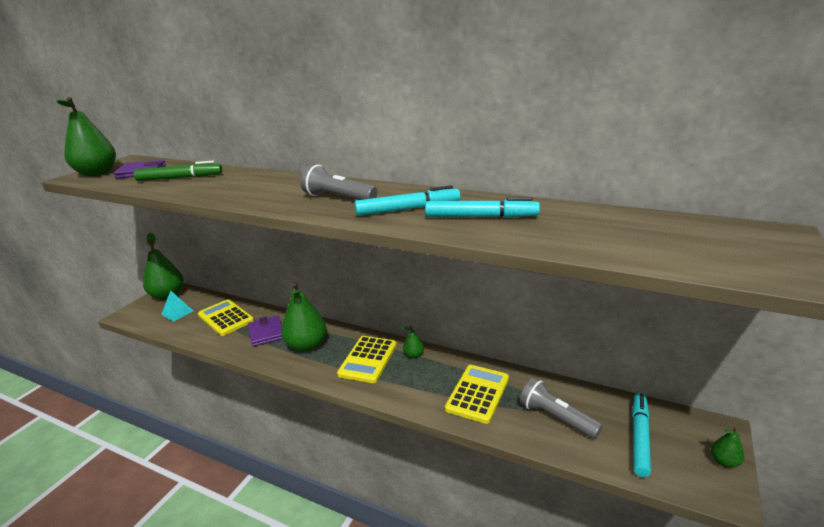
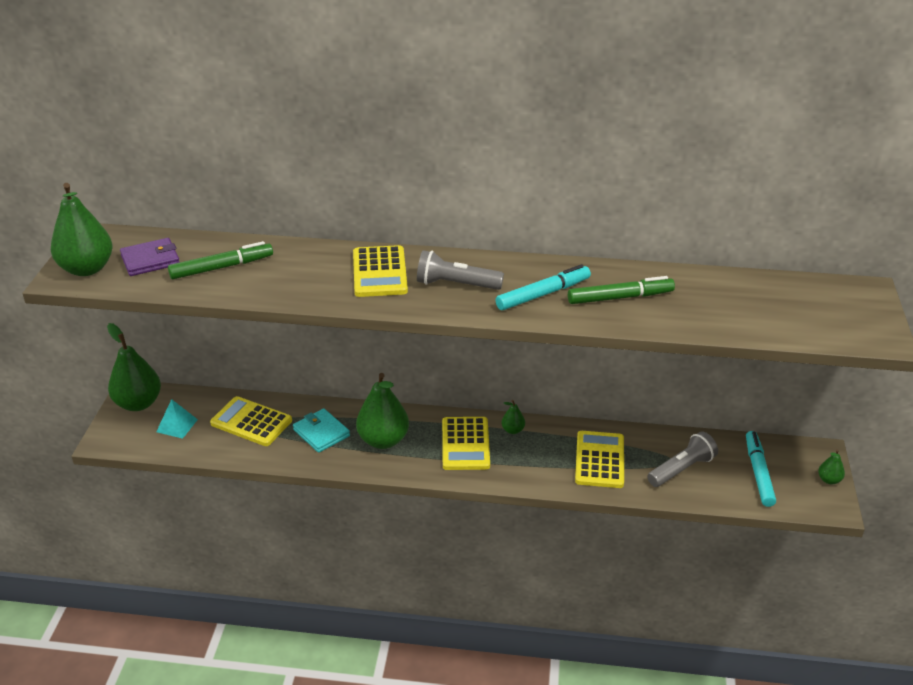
camera: 20 degrees left, 10 degrees up
purple wallet [248,316,282,347] -> turquoise wallet [293,409,350,453]
turquoise marker [425,197,540,218] -> green marker [568,276,675,304]
grey flashlight [520,378,603,439] -> grey flashlight turned 120 degrees clockwise [647,431,718,487]
none -> yellow calculator [353,245,408,297]

